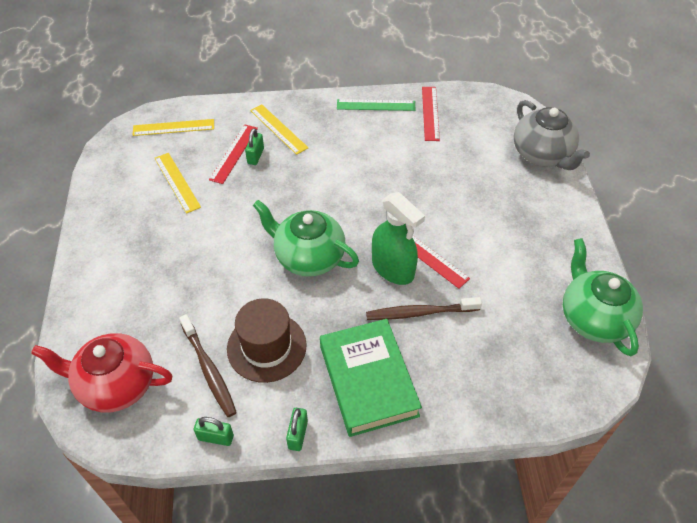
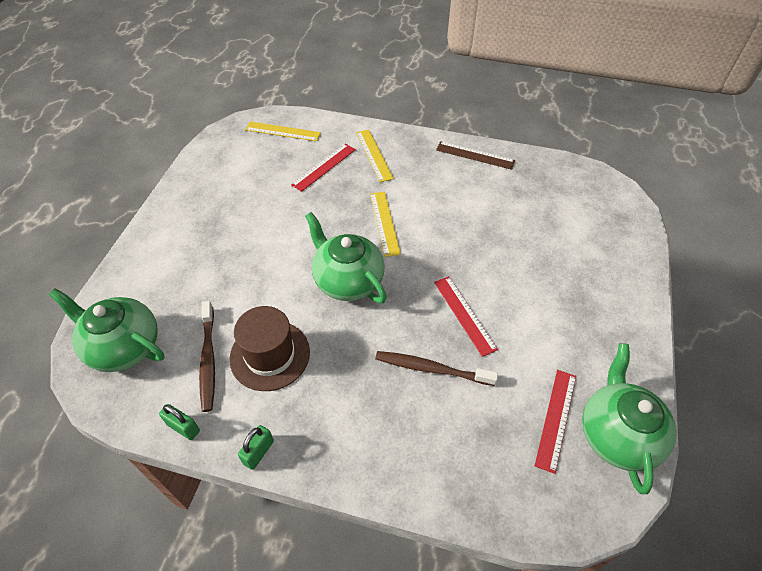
camera: 20 degrees right, 0 degrees up
red teapot [31,333,172,413] -> green teapot [49,288,164,372]
yellow ruler [155,153,201,214] -> yellow ruler moved to [370,192,401,257]
green padlock [245,128,264,165] -> none
green book [320,319,422,437] -> none
green ruler [337,99,415,111] -> brown ruler [436,141,515,170]
green spray bottle [372,192,425,285] -> none
red ruler [422,87,440,141] -> red ruler moved to [535,370,576,474]
grey teapot [514,100,590,170] -> none

